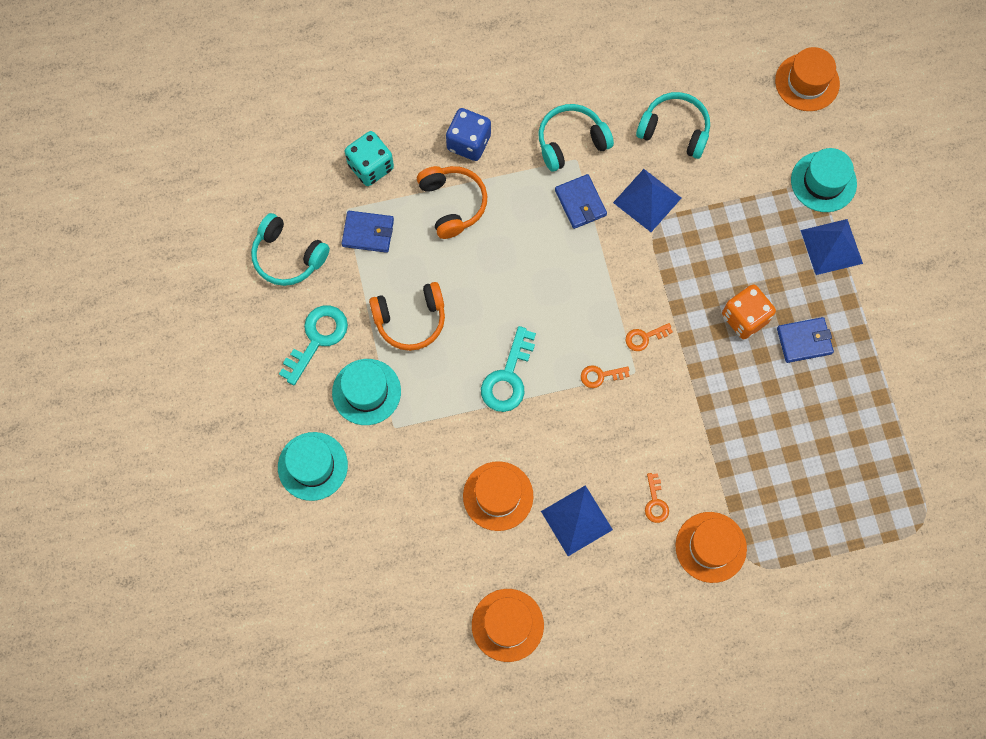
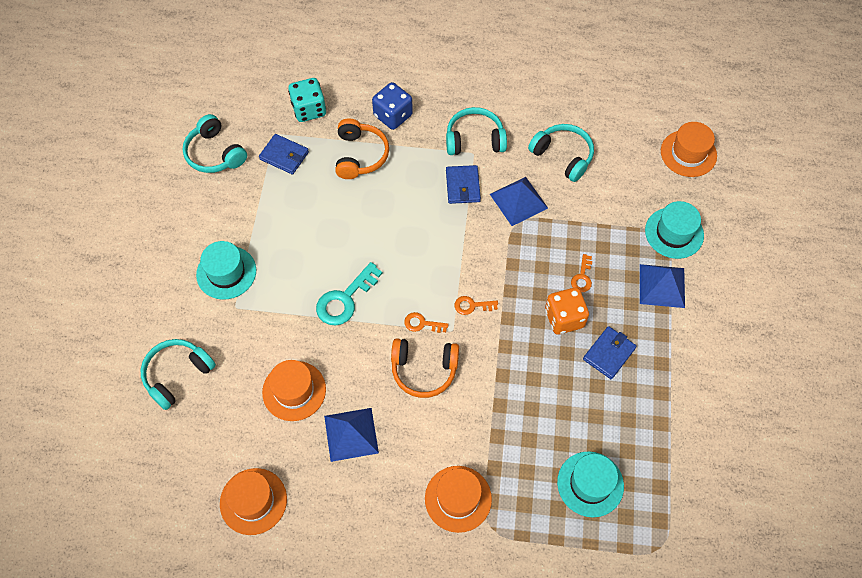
camera: 20 degrees right, 10 degrees down
turquoise hat [278,432,348,501] -> turquoise hat moved to [557,451,624,517]
turquoise key [279,305,348,385] -> none
orange headphones [369,282,445,351] -> orange headphones moved to [391,338,459,398]
orange key [645,473,669,523] -> orange key moved to [571,254,592,292]
blue wallet [777,317,834,363] -> blue wallet turned 60 degrees counterclockwise [583,326,637,379]
none -> turquoise headphones [141,339,216,410]

